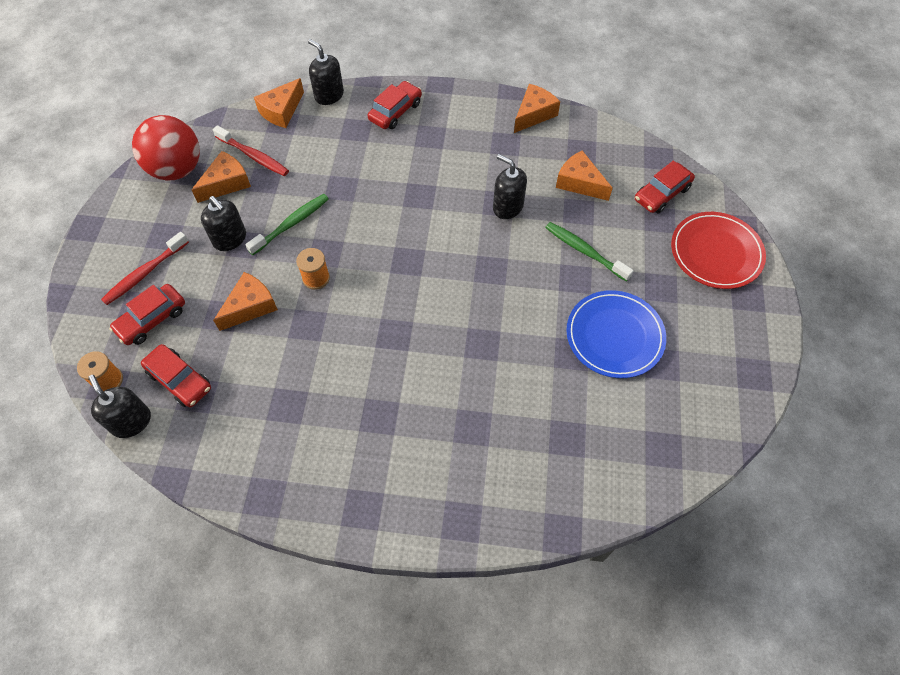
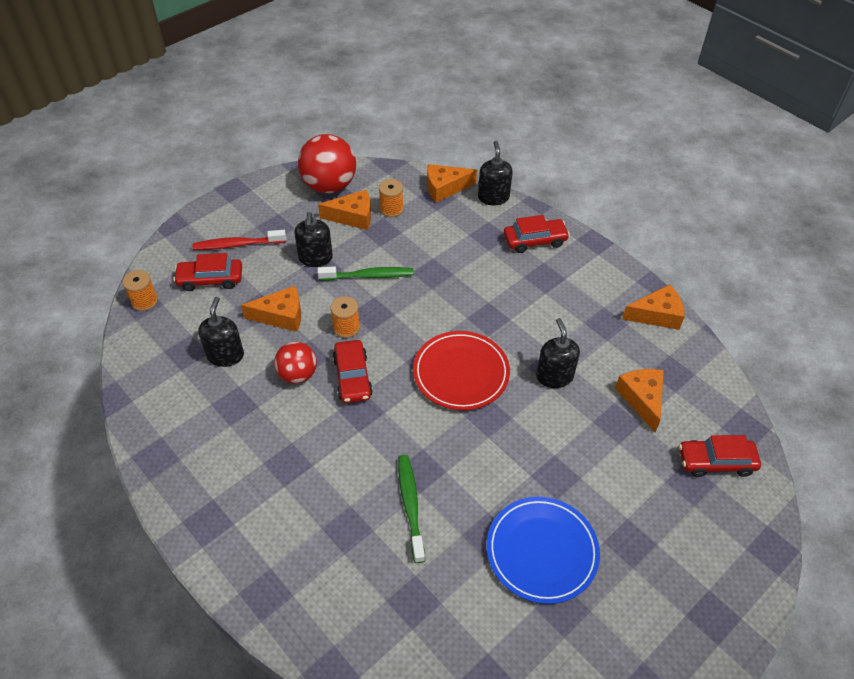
camera: 40 degrees right, 10 degrees down
black soap dispenser [88,375,151,438] -> black soap dispenser moved to [198,297,244,367]
red car [141,344,211,407] -> red car moved to [333,340,373,403]
red toothbrush [213,125,289,176] -> orange spool [379,179,404,217]
green toothbrush [545,222,634,282] -> green toothbrush moved to [398,455,425,563]
red plate [671,212,766,289] -> red plate moved to [413,331,510,410]
none -> red ball [274,342,317,384]

